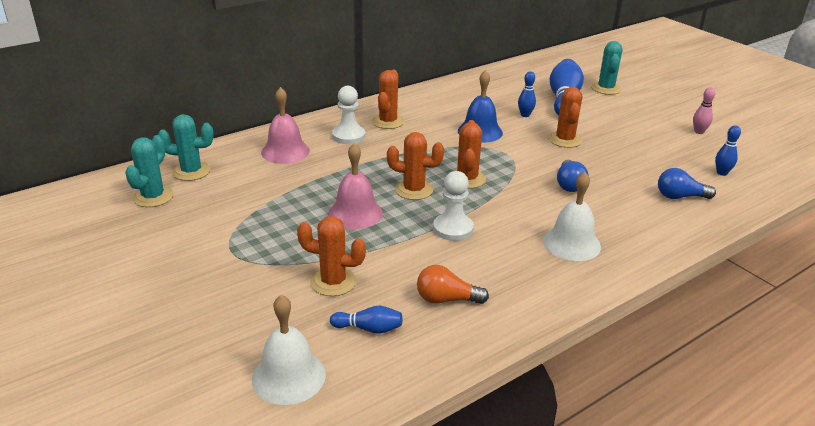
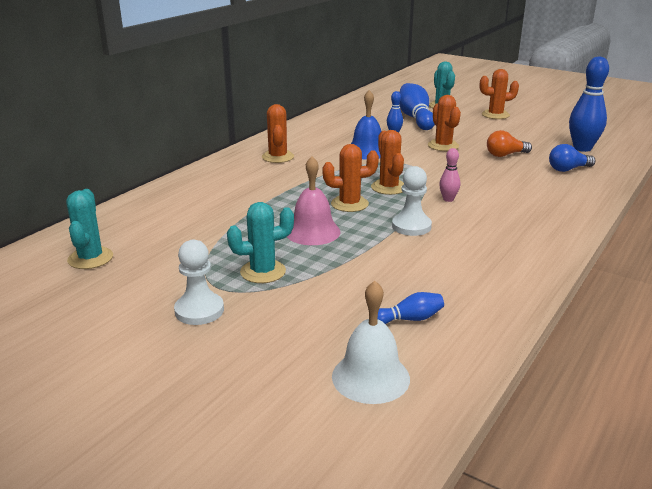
camera: 20 degrees left, 5 degrees down
turquoise cactus [158,114,214,181] -> turquoise cactus moved to [227,202,294,283]
pink bell [261,87,310,164] -> none
orange cactus [297,216,366,296] -> orange cactus moved to [480,69,519,119]
white pawn [332,86,365,144] -> white pawn moved to [174,240,224,325]
orange light bulb [417,265,489,304] -> orange light bulb moved to [487,130,532,157]
white bell [543,172,601,261] -> none
blue light bulb [557,160,589,192] -> none
pink bowling pin [693,87,715,134] -> pink bowling pin moved to [439,148,460,202]
blue bowling pin [715,125,741,176] -> blue bowling pin [569,57,609,152], size x1.99

